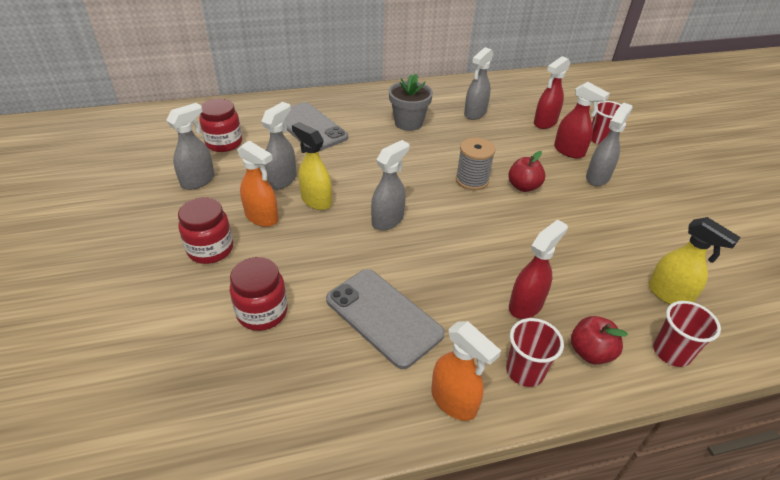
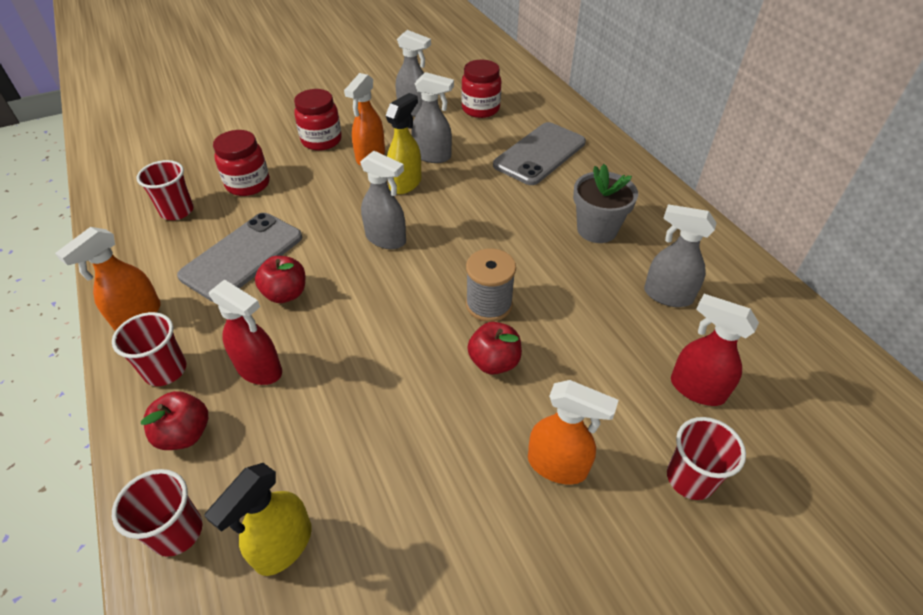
camera: 80 degrees right, 5 degrees up
red spray bottle [554,82,610,158] -> none
grey spray bottle [586,103,633,186] -> orange spray bottle [528,380,619,484]
none -> red cup [136,160,194,220]
none -> red apple [255,256,305,303]

